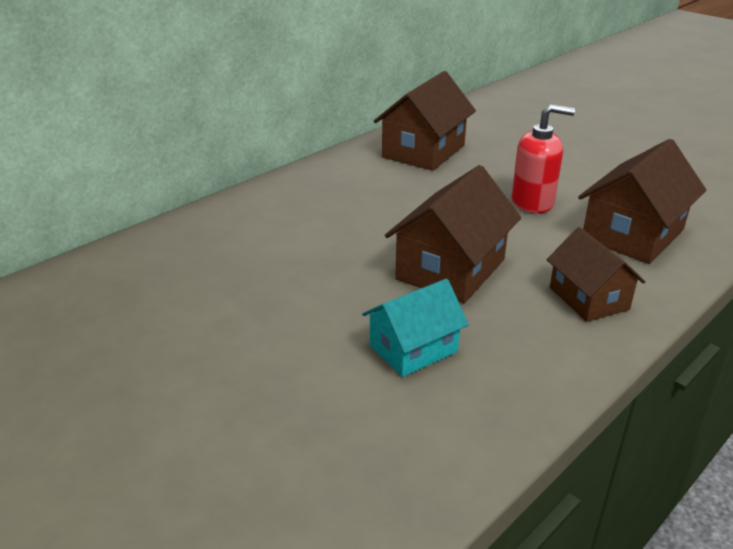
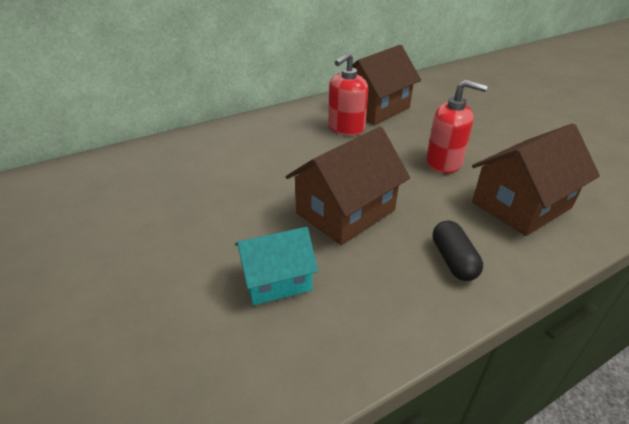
camera: 15 degrees right, 5 degrees up
brown house [547,227,645,322] -> black capsule [433,221,483,281]
none -> red soap dispenser [328,52,368,136]

